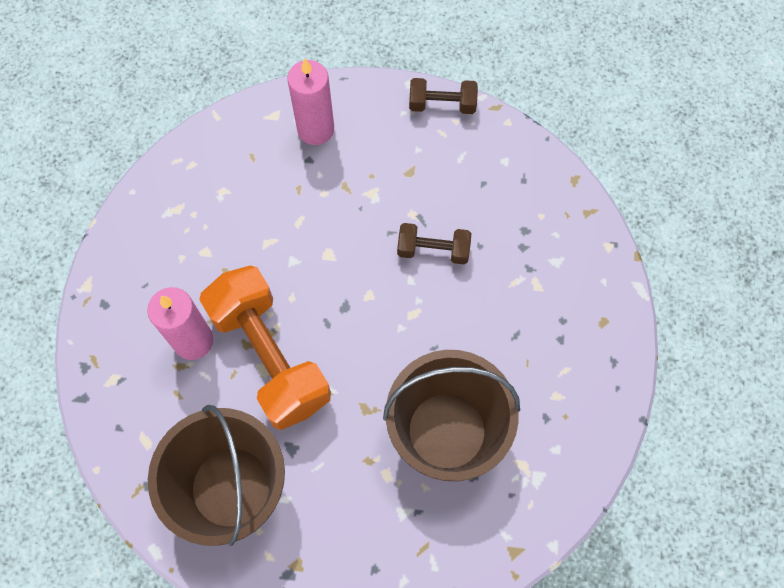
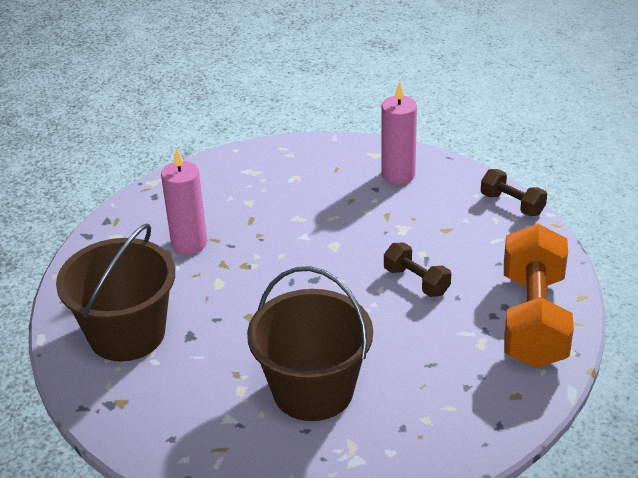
camera: 40 degrees right, 30 degrees down
orange dumbbell [199,265,331,430] -> orange dumbbell moved to [504,223,574,368]

